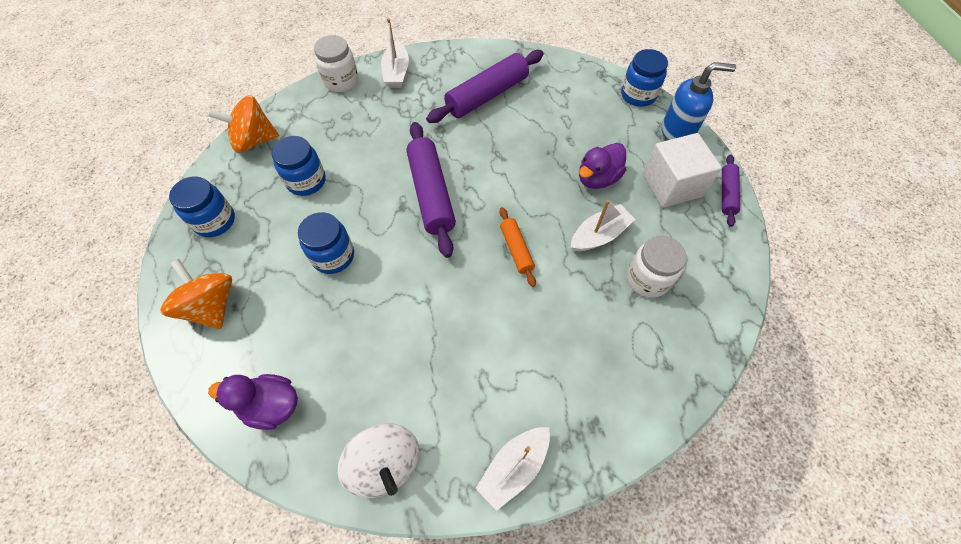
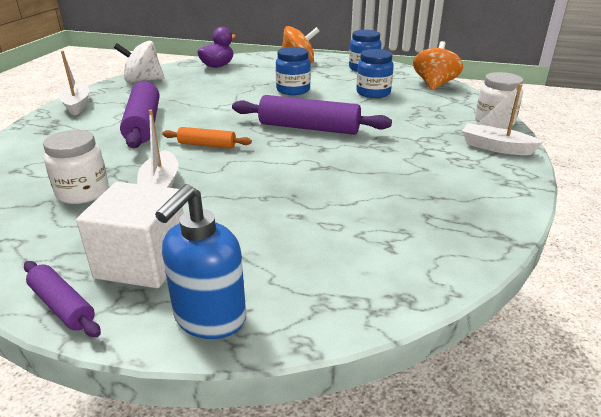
camera: 120 degrees right, 30 degrees down
purple rolling pin [426,50,544,123] -> purple rolling pin moved to [120,81,159,148]
purple duck [579,143,626,189] -> none
blue jar [621,49,668,107] -> none

